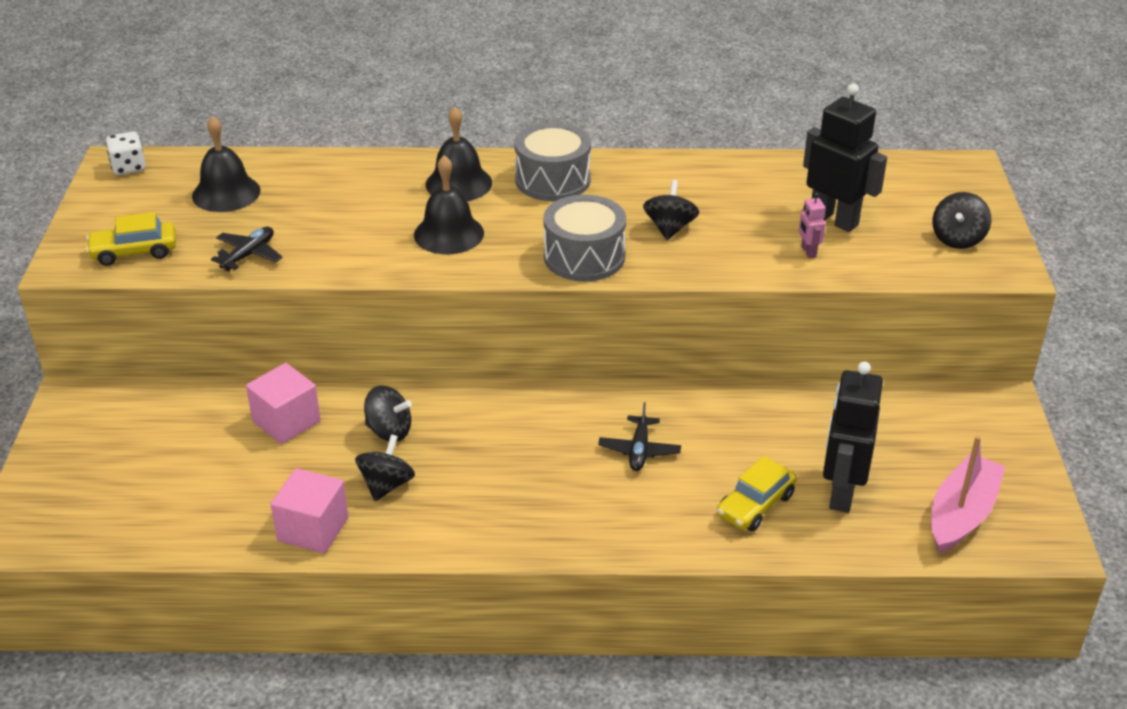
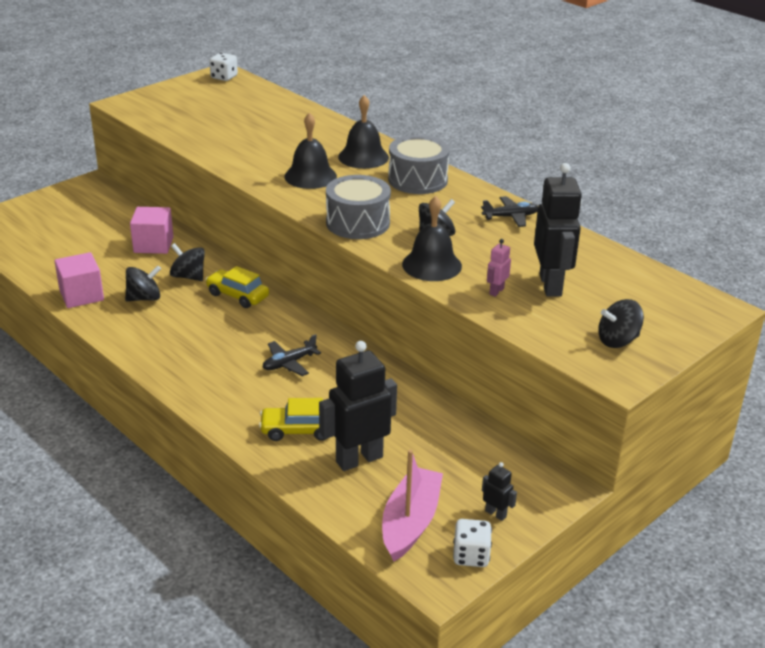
camera: 45 degrees right, 5 degrees down
yellow car [86,212,176,266] -> yellow car moved to [205,266,269,308]
black bell [192,116,261,212] -> black bell moved to [402,196,462,281]
black plane [211,227,283,271] -> black plane moved to [481,196,538,227]
black spinning top [364,385,412,442] -> black spinning top turned 150 degrees clockwise [170,243,205,281]
pink boat [931,435,1005,553] -> pink boat turned 60 degrees counterclockwise [382,450,443,562]
none -> white dice [453,519,492,567]
none -> black robot [482,462,517,521]

